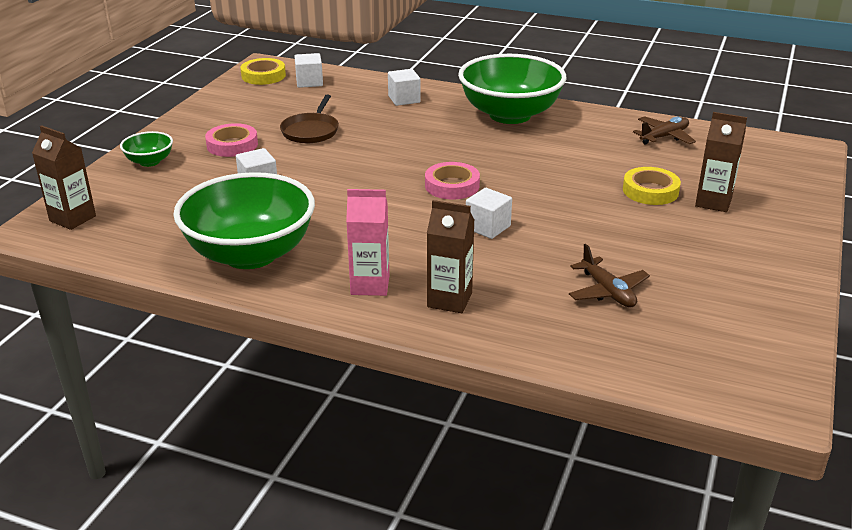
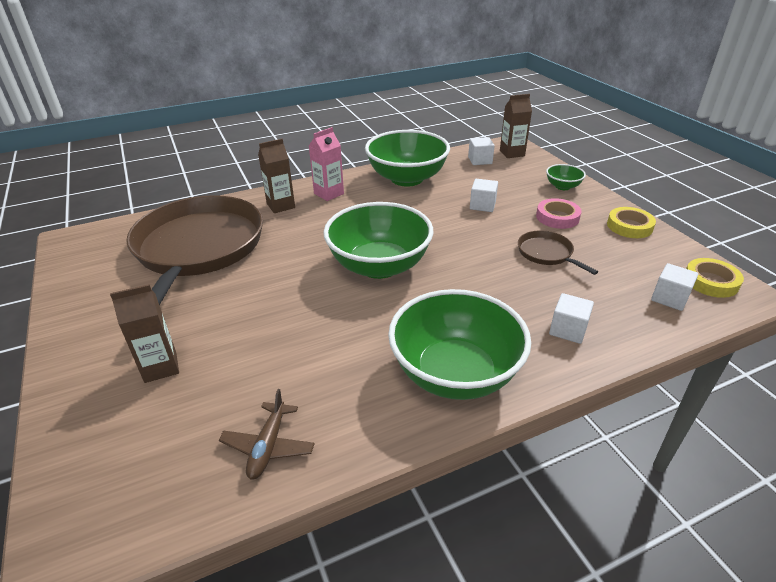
camera: 135 degrees right, 5 degrees up
pink tape [425,162,480,199] -> green bowl [323,202,433,279]
white cube [466,188,512,239] -> white cube moved to [468,137,495,165]
brown plane [569,244,650,307] -> brown pan [126,195,263,305]
yellow tape [623,167,681,205] -> yellow tape moved to [607,207,656,238]

